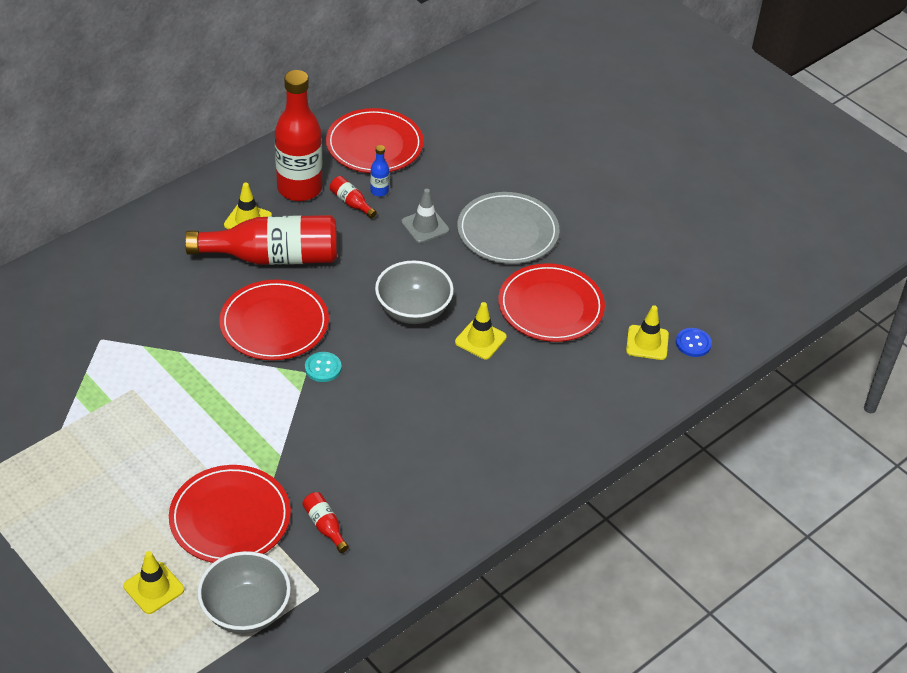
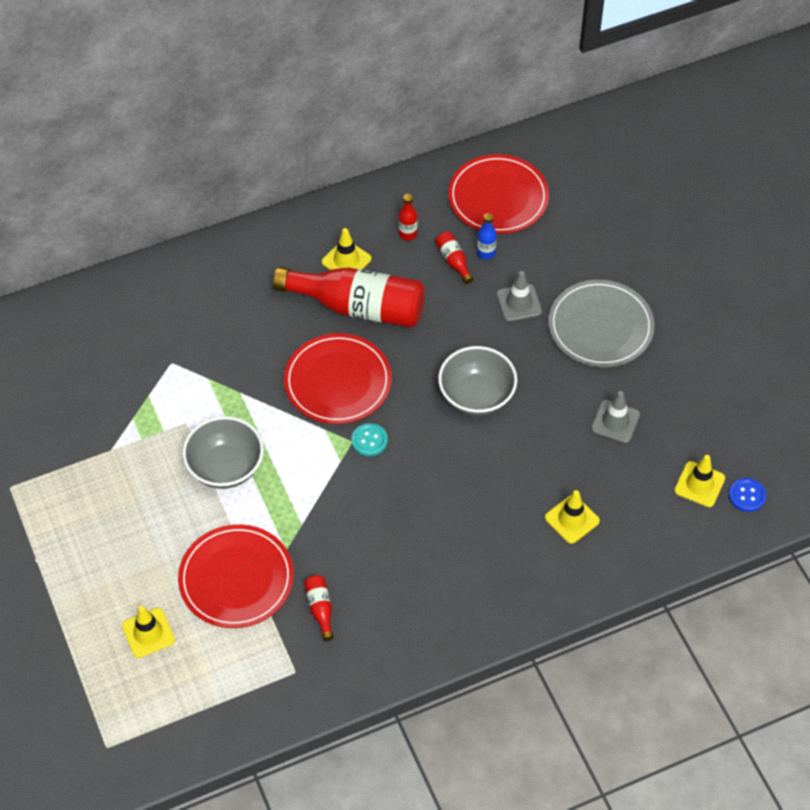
camera: 20 degrees right, 10 degrees up
grey bowl [197,551,291,634] -> grey bowl moved to [182,416,264,489]
red bottle [275,70,322,201] -> red bottle [398,194,418,241], size x0.41
yellow traffic cone [455,302,507,359] -> yellow traffic cone moved to [545,490,600,544]
red plate [498,263,605,342] -> grey traffic cone [591,391,640,443]

